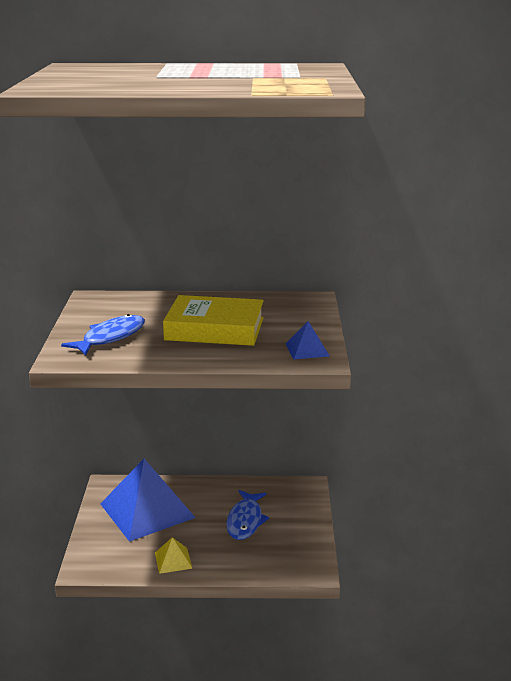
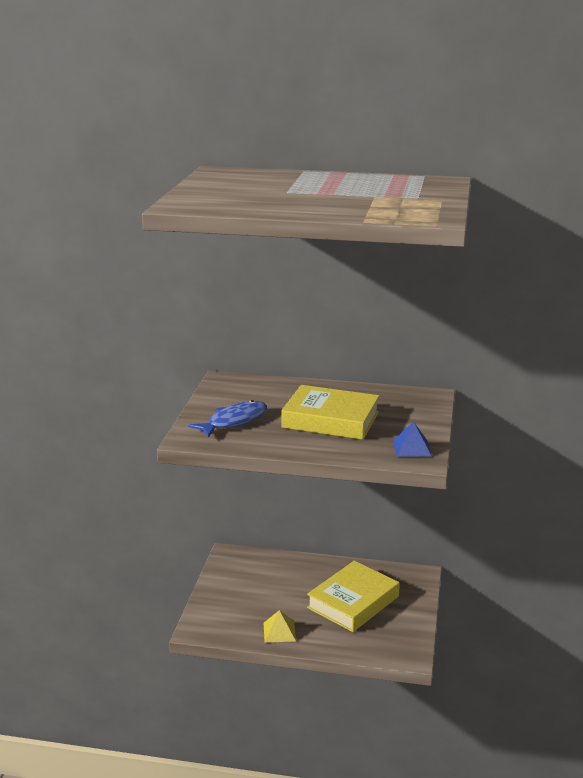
camera: 10 degrees right, 0 degrees up
blue pyramid [100,459,196,542] -> none
blue fish [226,490,269,540] -> yellow book [307,561,400,632]

